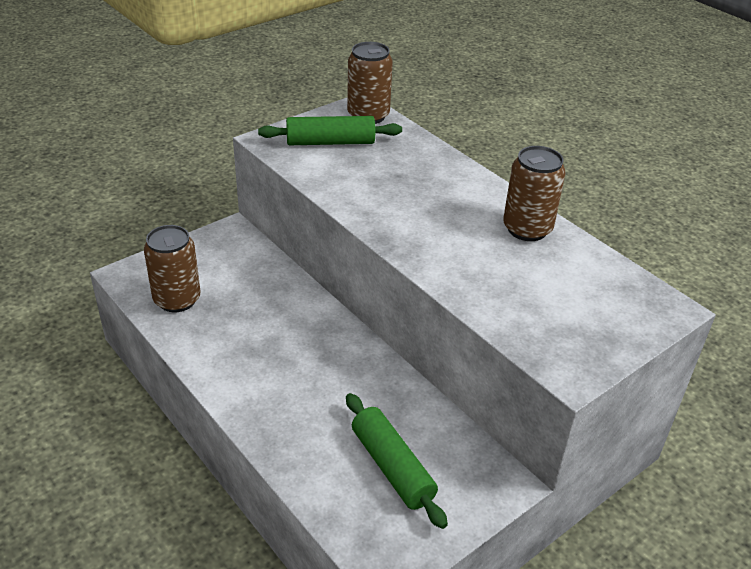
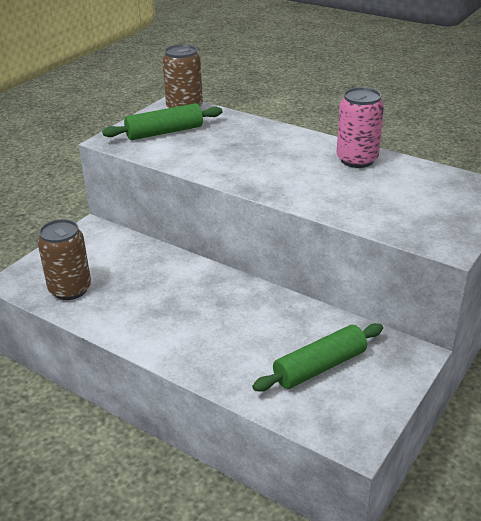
camera: 15 degrees left, 5 degrees down
green rolling pin [346,393,448,529] -> green rolling pin turned 75 degrees counterclockwise [252,323,383,392]
brown can [503,146,566,241] -> pink can [337,87,384,168]

